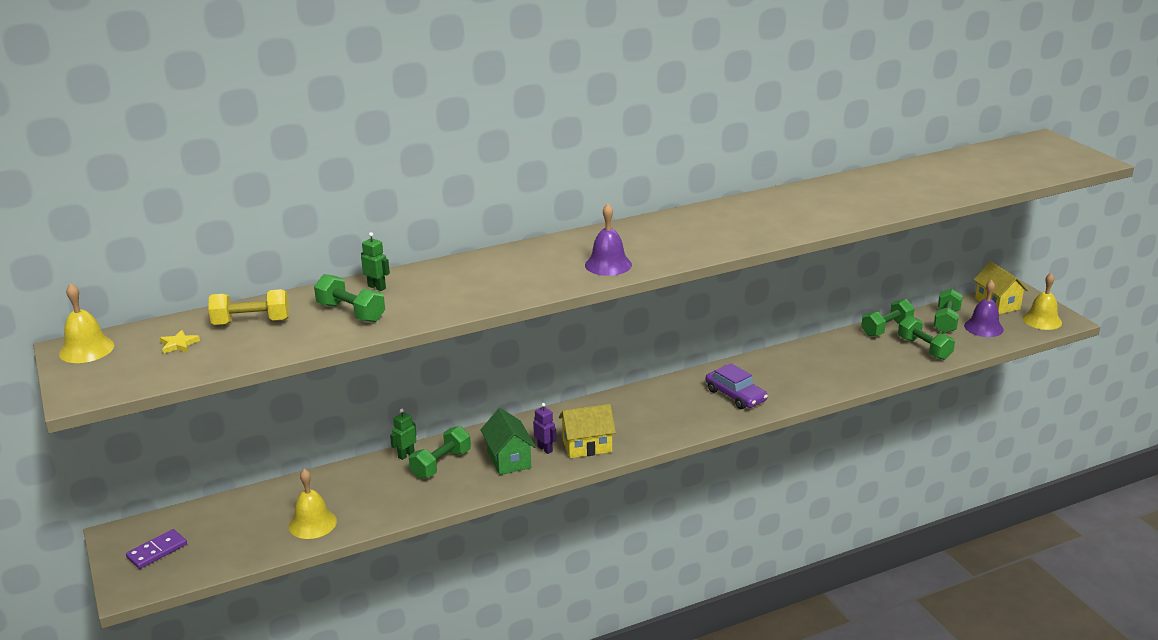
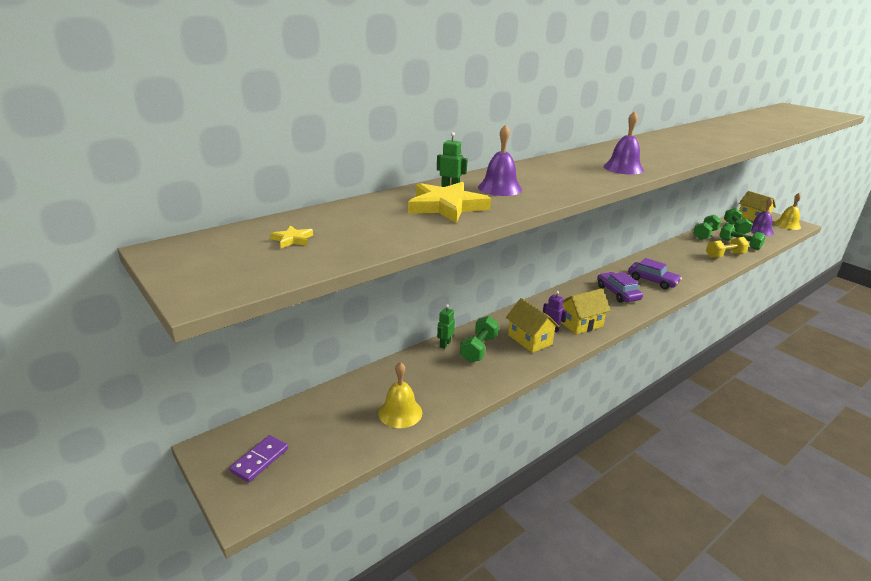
camera: 15 degrees left, 0 degrees up
yellow bell [59,283,114,363] -> none
yellow dumbbell [208,289,289,325] -> yellow dumbbell moved to [706,237,749,258]
green dumbbell [314,274,385,322] -> yellow star [408,182,491,223]
green house [481,408,536,475] -> yellow house [506,298,560,353]
none -> purple bell [478,124,522,196]
none -> purple car [597,272,643,303]

